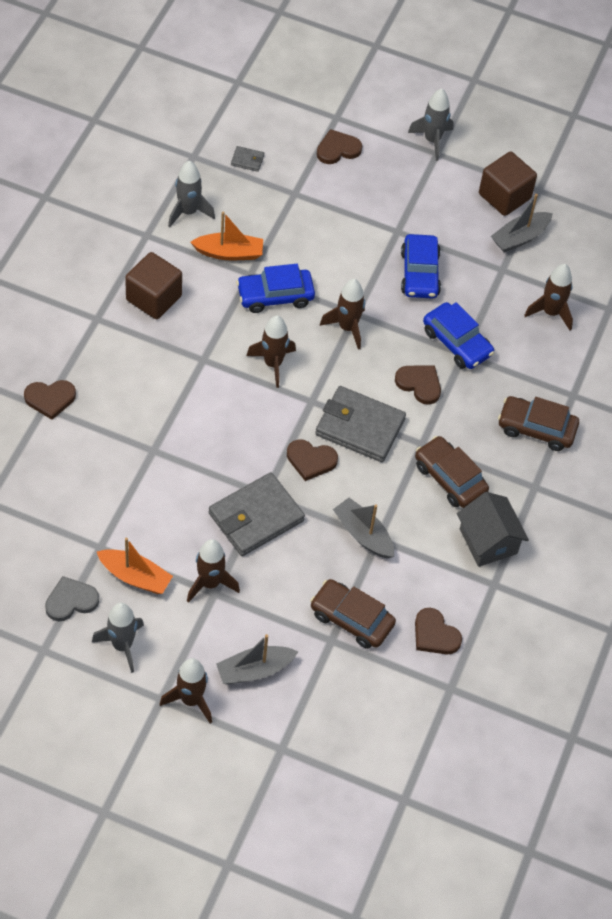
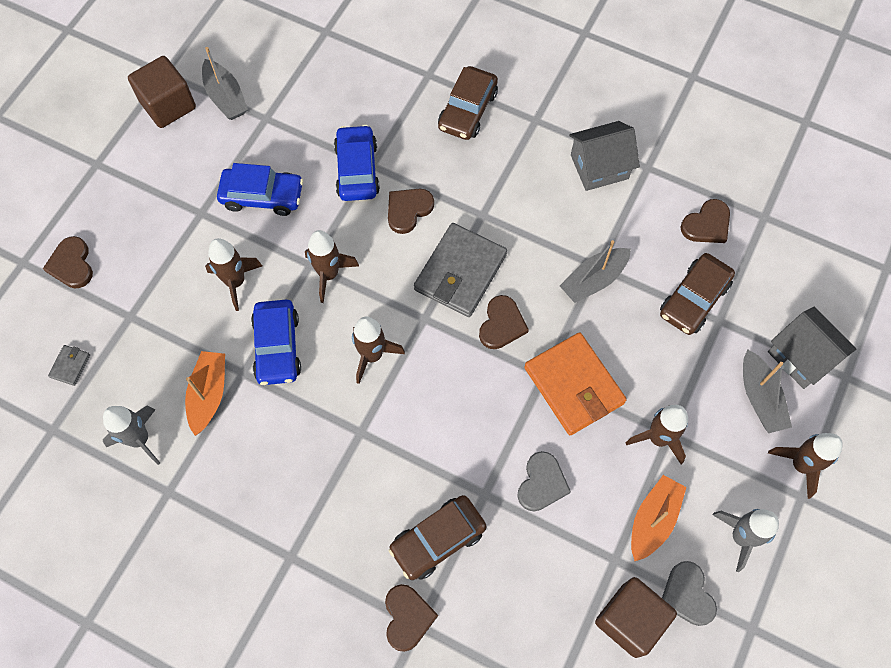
camera: 80 degrees left, 10 degrees up
brown cube [125,252,182,319] -> brown cube moved to [595,577,677,658]
grey wallet [209,472,305,556] -> orange wallet [524,332,627,435]
grey rocket [408,88,454,161] -> none
brown car [415,436,489,508] -> brown car moved to [389,495,487,580]
blue car [423,302,494,369] -> blue car turned 60 degrees counterclockwise [334,125,380,201]
brown rocket [524,264,573,331] -> brown rocket moved to [205,238,262,311]
none -> grey heart [517,451,571,511]
none -> grey house [768,307,856,389]

